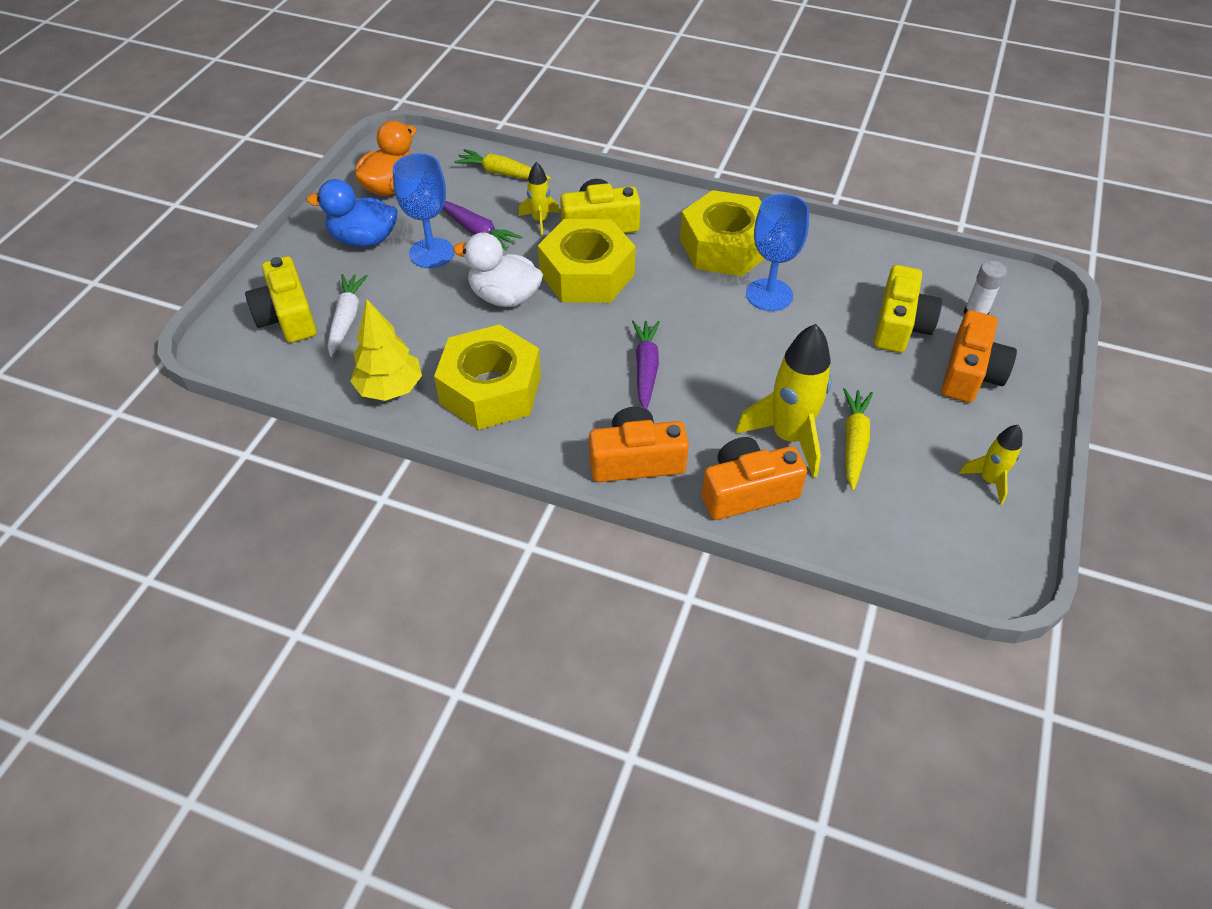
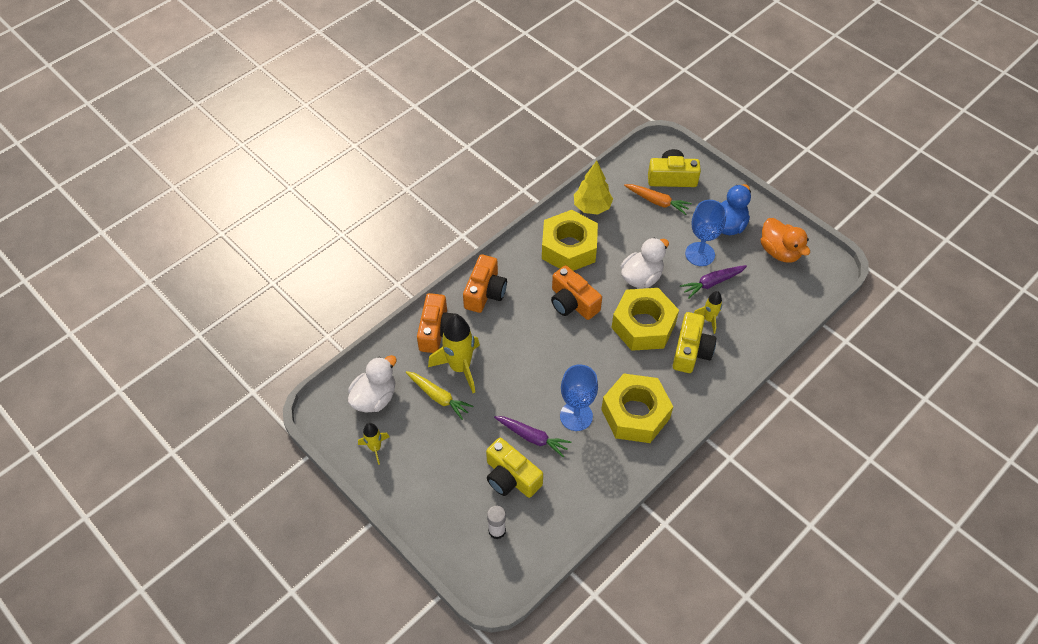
camera: 115 degrees right, 5 degrees up
white carrot [328,274,368,357] -> orange carrot [624,184,692,215]
yellow carrot [454,149,551,180] -> none
purple carrot [632,320,660,409] -> purple carrot moved to [494,416,571,457]
orange camera [942,310,1017,403] -> orange camera moved to [551,265,602,320]
none -> white duck [348,355,397,413]

